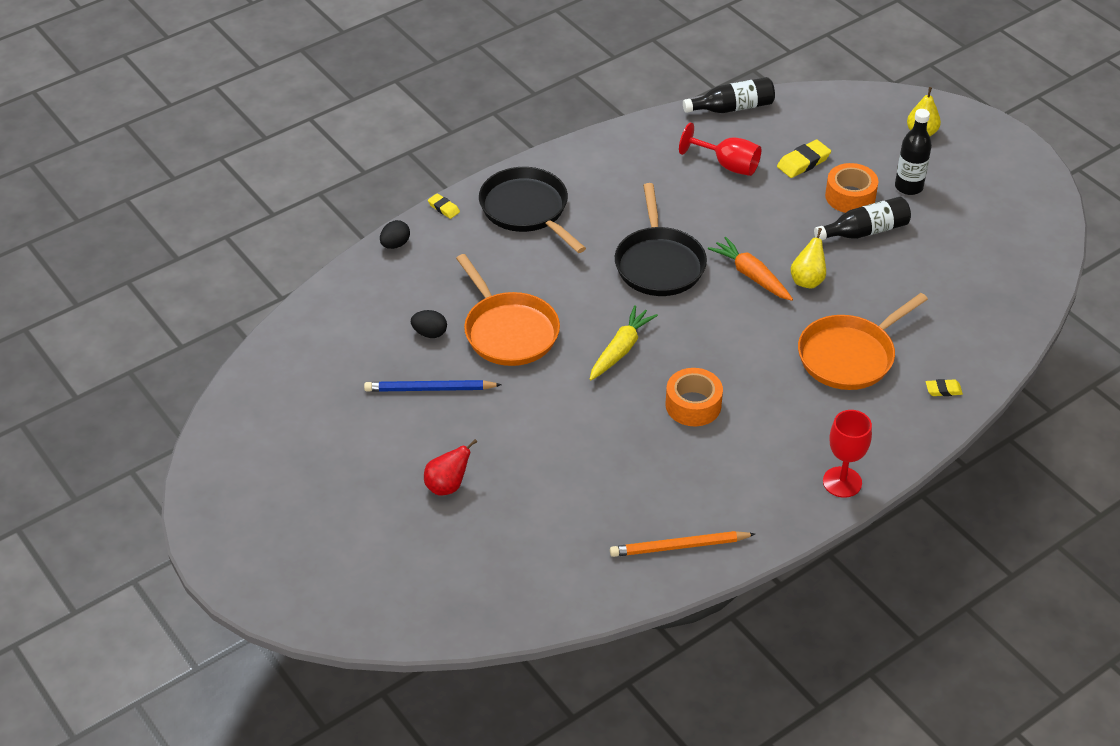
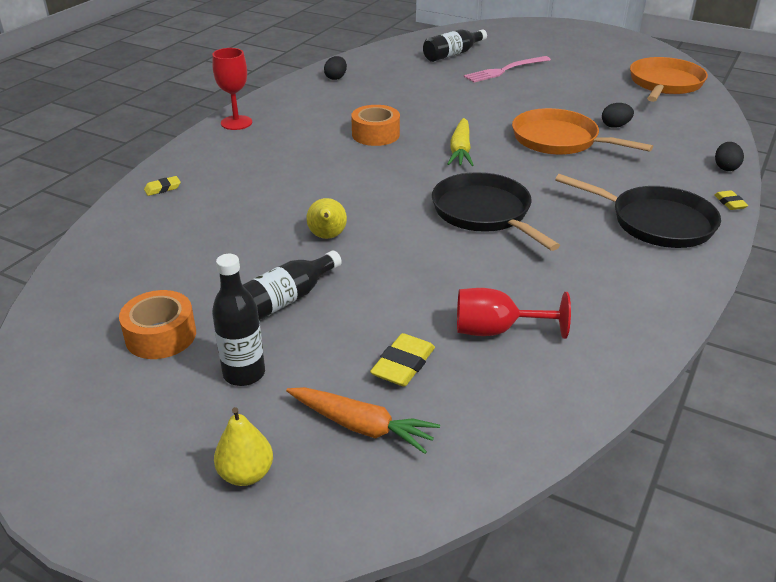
camera: 155 degrees right, 10 degrees down
blue pencil [364,380,502,392] -> none
red pear [424,439,477,495] -> pink fork [464,56,551,83]
yellow eraser [428,193,460,219] -> yellow eraser turned 60 degrees clockwise [715,190,748,210]
orange pencil [610,531,755,557] -> black egg [324,56,347,80]
black bottle [683,77,775,113] -> black bottle moved to [423,29,487,62]
orange carrot [708,237,793,301] -> orange carrot moved to [286,387,440,454]
orange pan [798,293,928,390] -> orange pan moved to [630,57,708,102]
orange tape [825,163,878,213] -> orange tape moved to [119,290,196,359]

